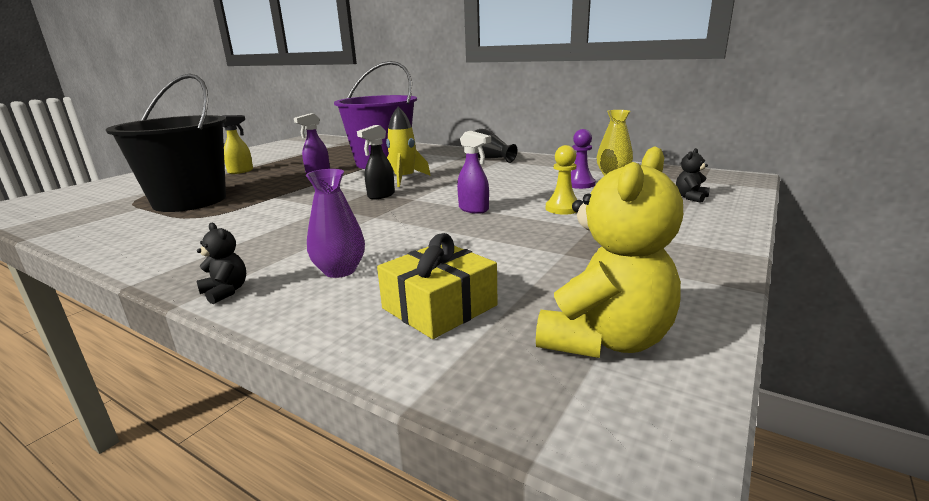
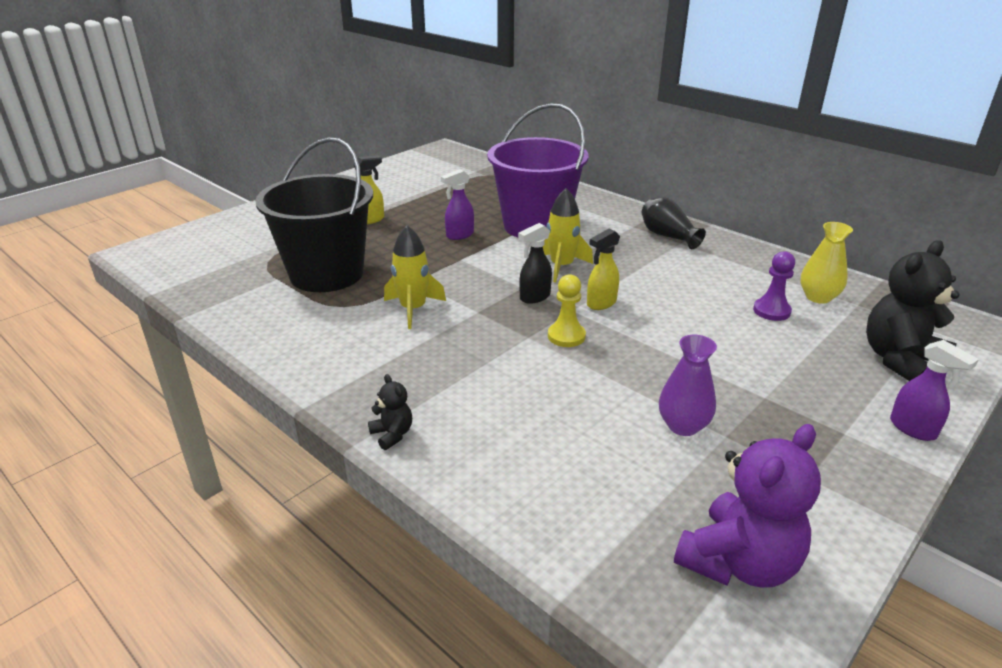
camera: 10 degrees right, 10 degrees up
purple vase [306,169,365,278] -> purple vase moved to [659,335,717,436]
yellow gift [377,233,497,339] -> none
purple spray bottle [457,131,491,214] -> purple spray bottle moved to [890,340,979,441]
yellow teddy bear [536,146,683,358] -> purple teddy bear [674,424,821,588]
yellow pawn [546,145,577,215] -> yellow pawn moved to [548,274,586,347]
black teddy bear [676,148,710,203] -> black teddy bear [866,240,960,381], size x2.15
none -> yellow rocket [384,225,446,329]
none -> yellow spray bottle [587,229,620,310]

